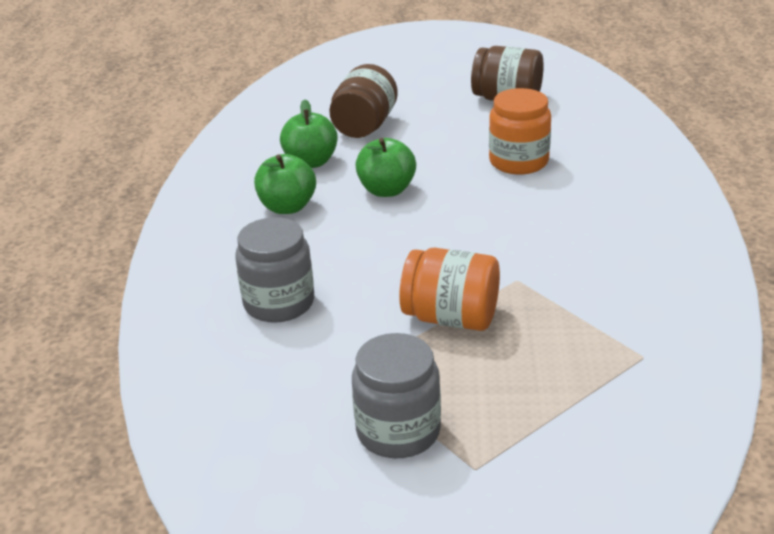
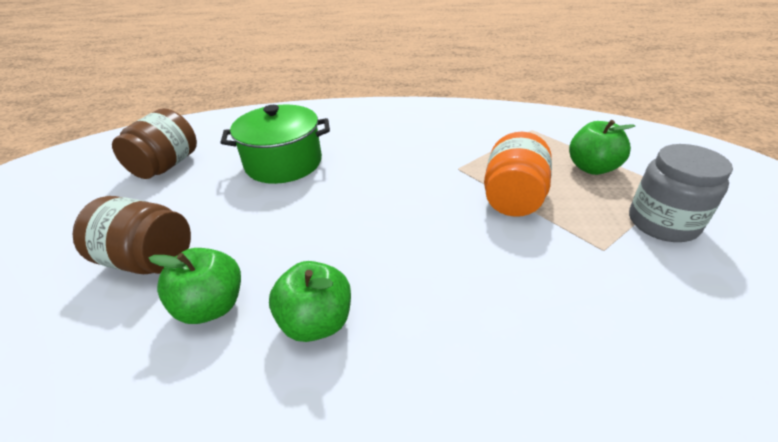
camera: 90 degrees left, 5 degrees up
grey jar [235,217,314,323] -> none
green apple [355,138,416,197] -> green apple moved to [569,120,635,175]
orange jar [489,88,551,175] -> green pot [221,105,330,184]

